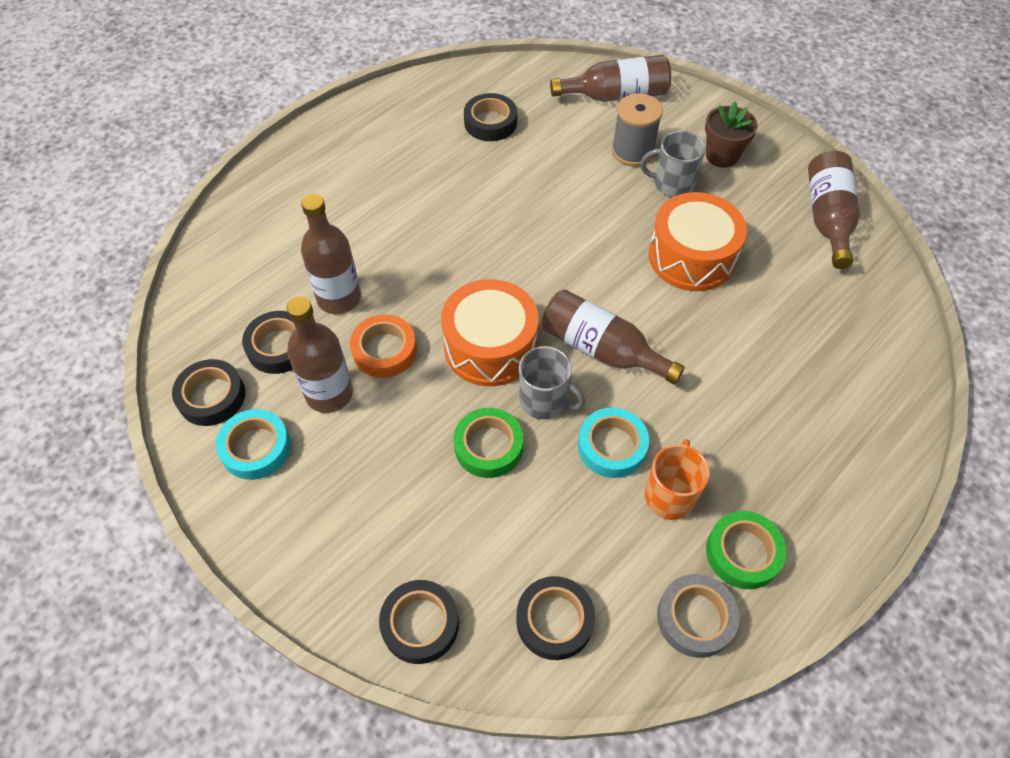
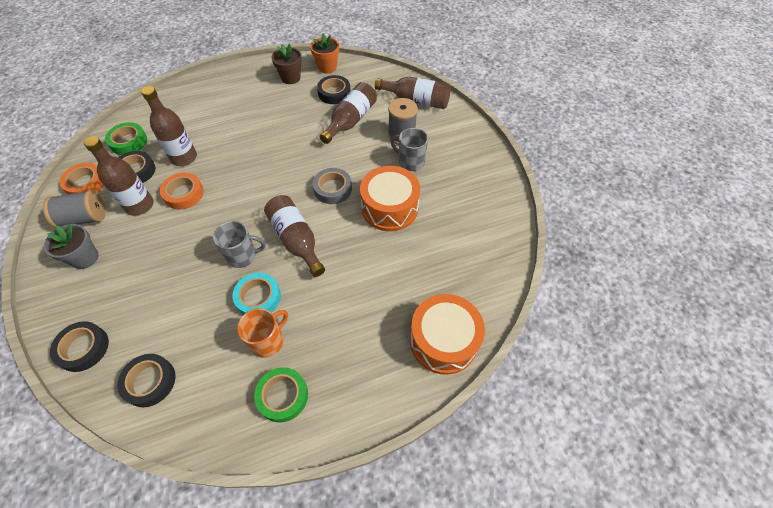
camera: 25 degrees right, 0 degrees up
black tape [172,359,245,426] -> orange tape [59,163,104,194]
turquoise tape [216,409,291,480] -> grey spool [43,190,105,228]
orange drum [441,279,539,386] -> orange drum moved to [410,294,485,375]
green tape [454,408,523,478] -> green tape moved to [105,122,147,155]
grey mug [519,346,585,419] -> grey mug turned 60 degrees counterclockwise [213,221,266,268]
grey tape [657,574,740,658] -> grey tape moved to [313,168,352,204]
brown flower pot [705,101,758,168] -> brown flower pot moved to [271,44,302,84]
brown bottle [808,151,860,269] -> brown bottle moved to [320,82,377,144]
none -> grey flower pot [44,224,99,269]
none -> orange flower pot [310,33,339,74]

